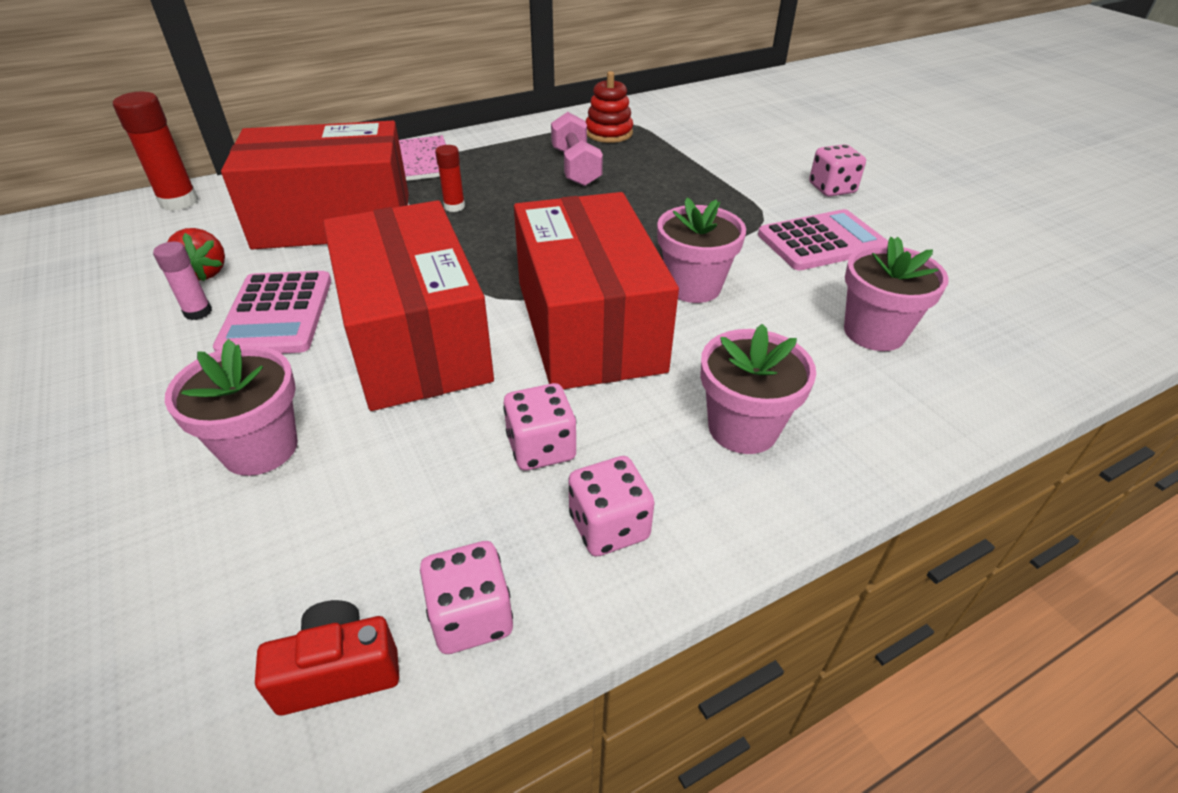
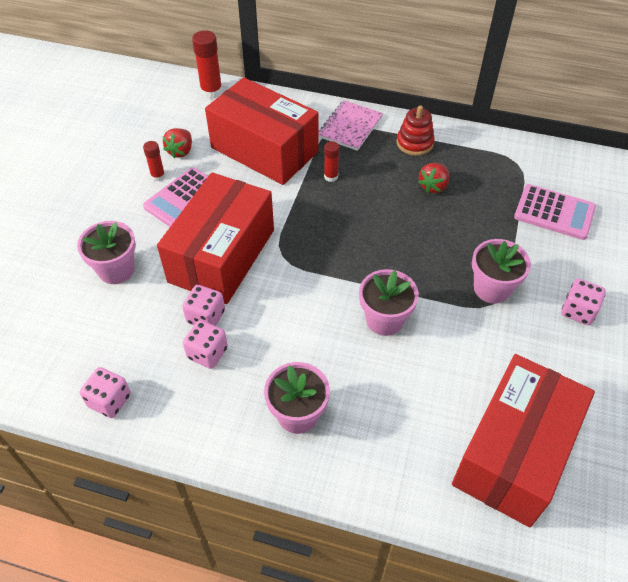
camera: 45 degrees right, 10 degrees up
pink glue stick [153,242,212,320] -> red glue stick [143,141,165,181]
red camera [255,600,399,715] -> none
red box [514,192,679,389] -> red box moved to [452,354,595,527]
pink dumbbell [551,112,603,186] -> red strawberry [418,163,449,193]
pink dice [569,456,655,557] -> pink dice moved to [182,285,225,326]
red stacking toy [586,71,633,143] -> red stacking toy moved to [396,105,435,156]
pink calculator [758,209,888,270] -> pink calculator moved to [514,184,596,240]
pink flower pot [844,237,949,351] -> pink flower pot moved to [472,239,531,304]

